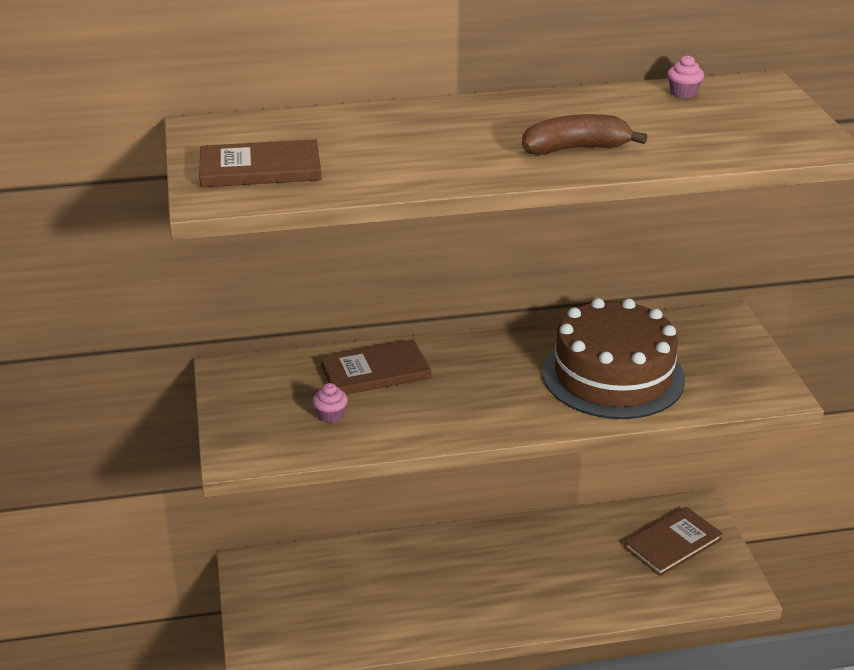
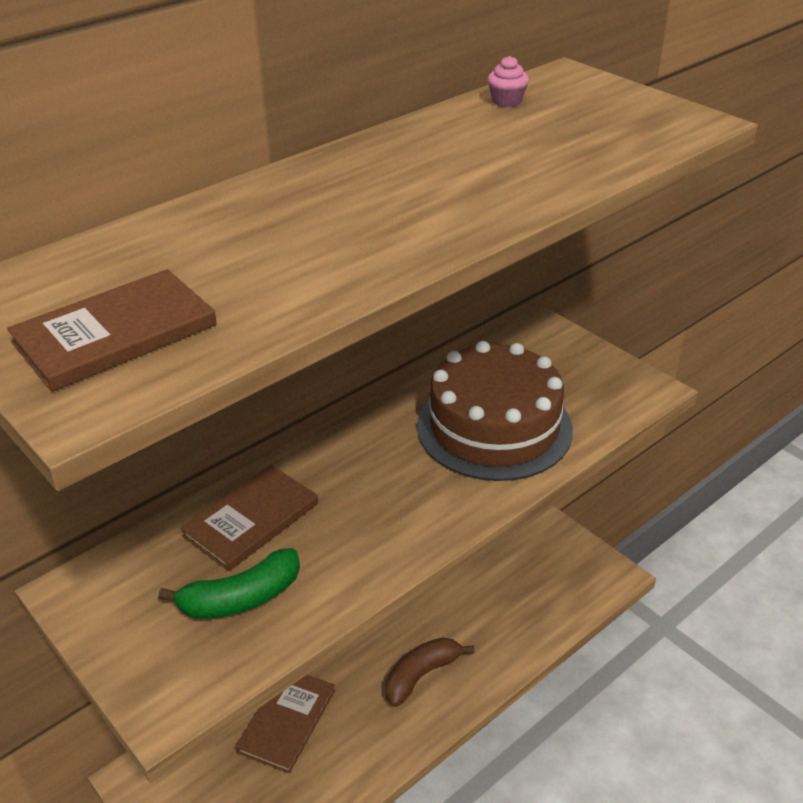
camera: 30 degrees left, 5 degrees up
pink cupcake [312,383,348,423] -> green banana [158,548,300,619]
brown banana [522,114,647,155] -> brown banana moved to [385,637,474,707]
brown book [624,507,723,576] -> brown book moved to [235,675,335,774]

